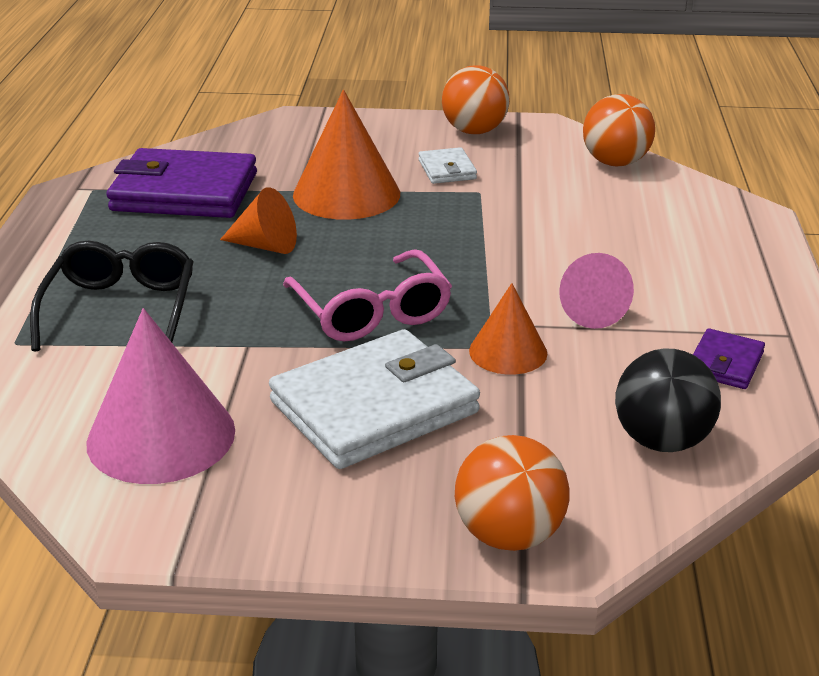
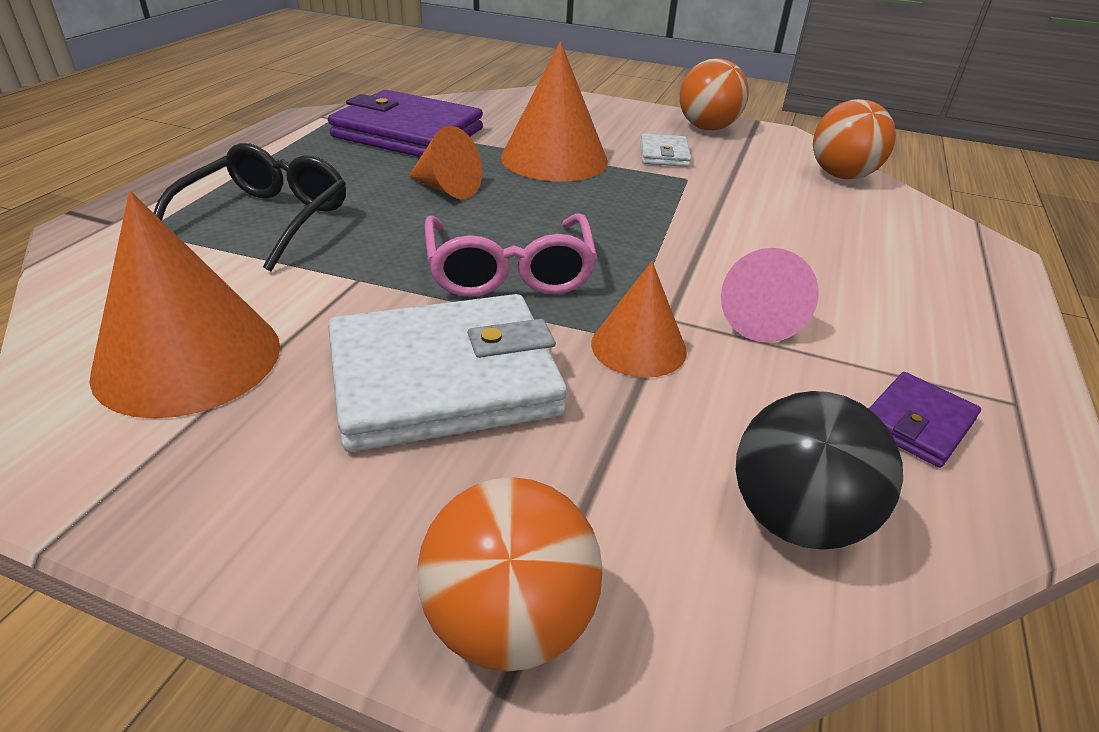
camera: 15 degrees right, 5 degrees up
pink cone [86,308,235,484] -> orange cone [89,191,280,418]

